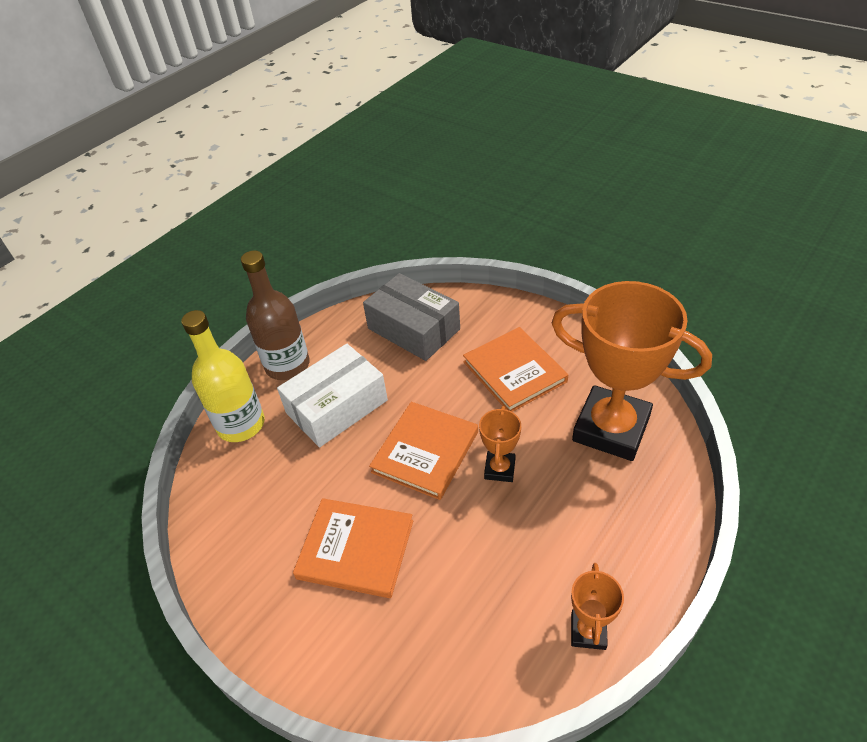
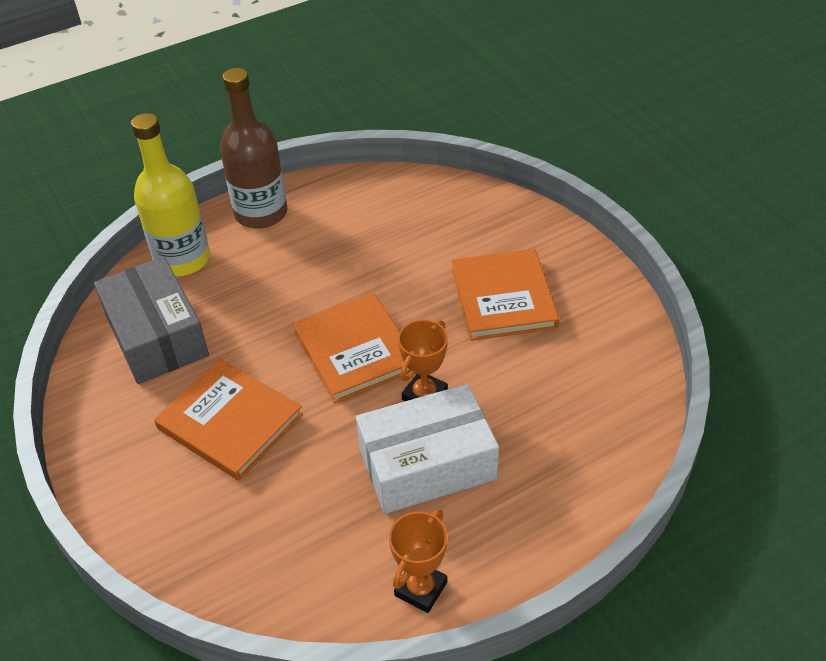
camera: 20 degrees right, 0 degrees up
white box [277,344,388,447] -> white box moved to [356,384,499,514]
grey box [363,273,460,361] -> grey box moved to [94,257,209,384]
orange book [369,402,478,500] -> orange book turned 75 degrees counterclockwise [292,293,411,403]
orange trophy [552,281,712,461] -> none

